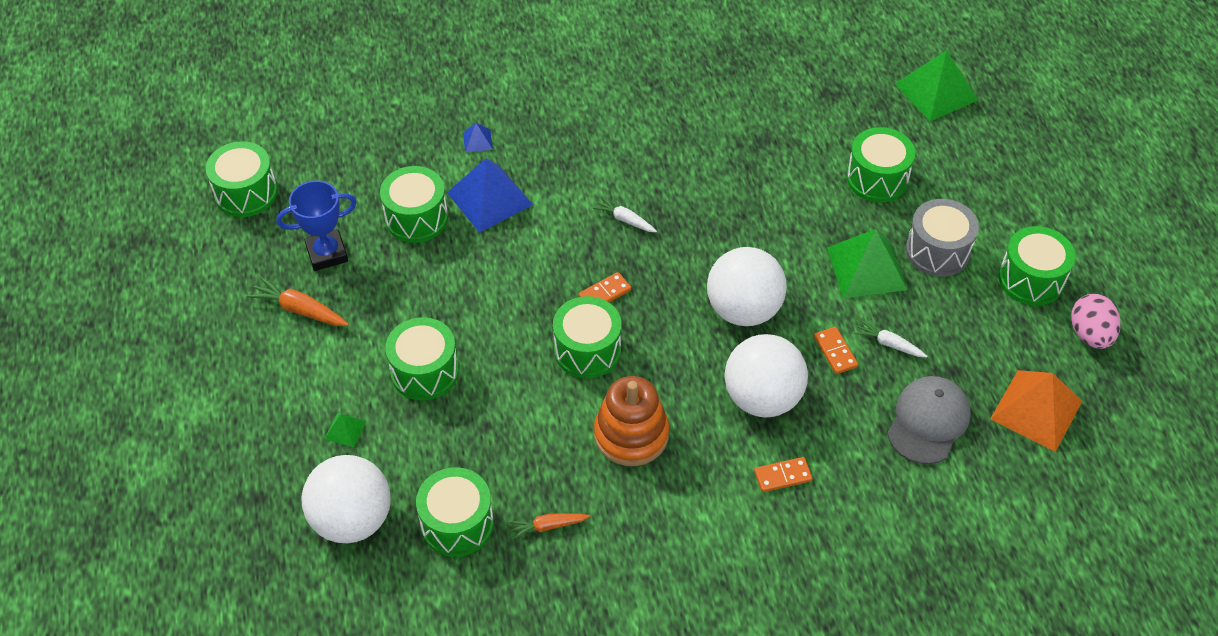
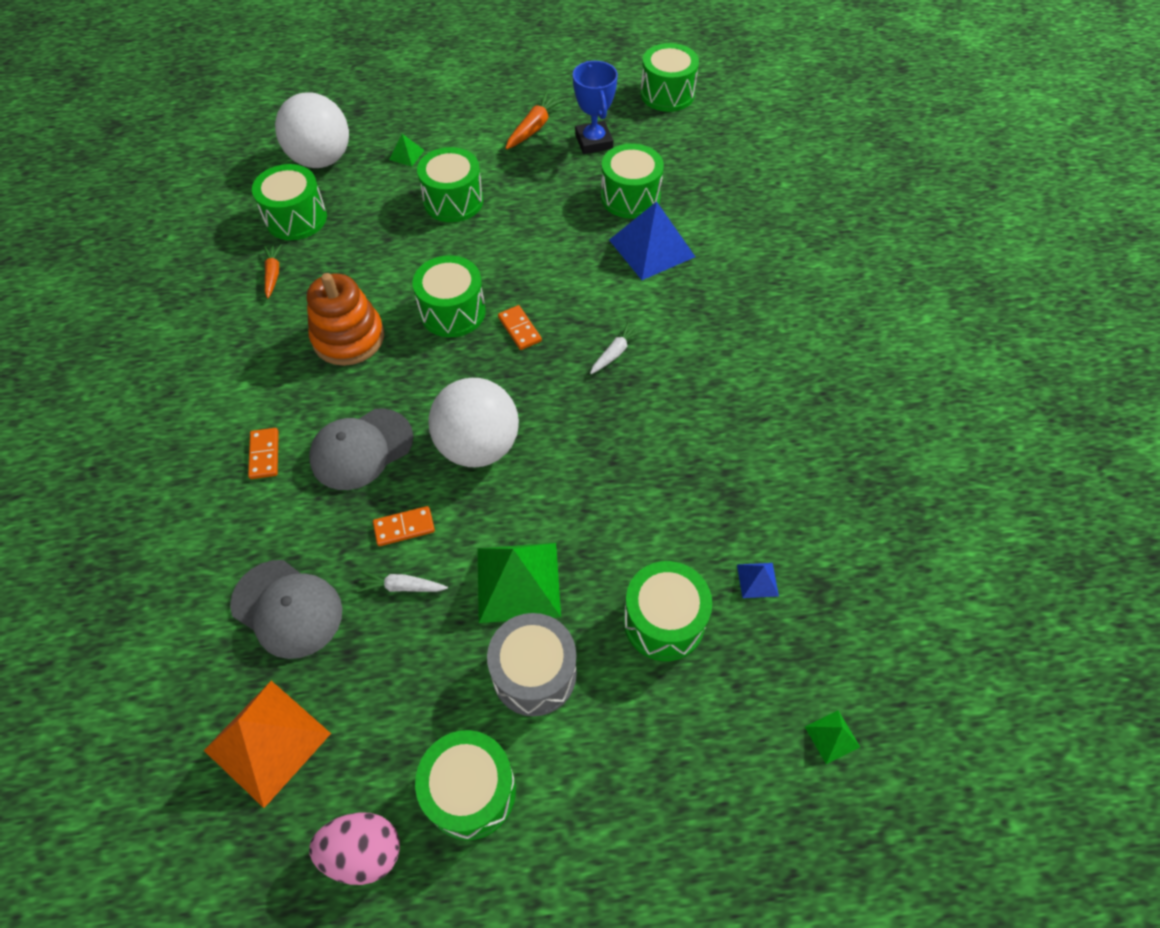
camera: 95 degrees right, 5 degrees up
blue pyramid [463,123,493,153] -> blue pyramid moved to [737,563,779,598]
white ball [724,334,808,417] -> grey cap [309,409,413,490]
white carrot [855,320,927,357] -> white carrot turned 120 degrees counterclockwise [357,571,448,592]
green pyramid [895,50,978,121] -> green pyramid [805,711,860,764], size x0.45

